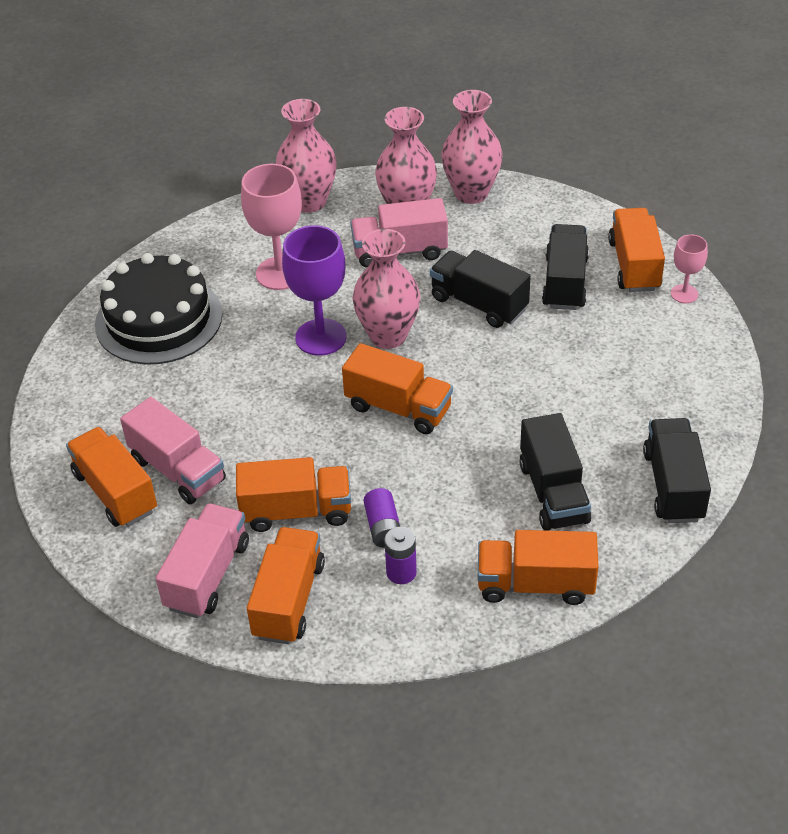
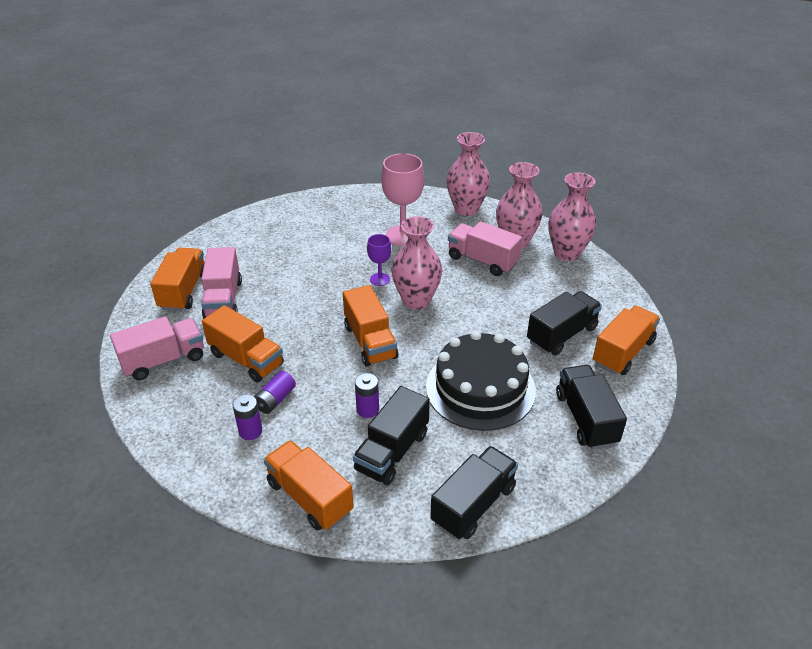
camera: 40 degrees right, 5 degrees down
black cake [95,253,223,365] -> black cake moved to [426,331,536,431]
orange truck [247,527,325,644] -> none
purple goblet [282,225,346,356] -> purple goblet [367,234,391,286], size x0.54
black truck [430,250,531,328] -> black truck moved to [556,365,627,449]
pink goblet [671,235,708,303] -> none
none -> purple battery [355,373,379,418]

